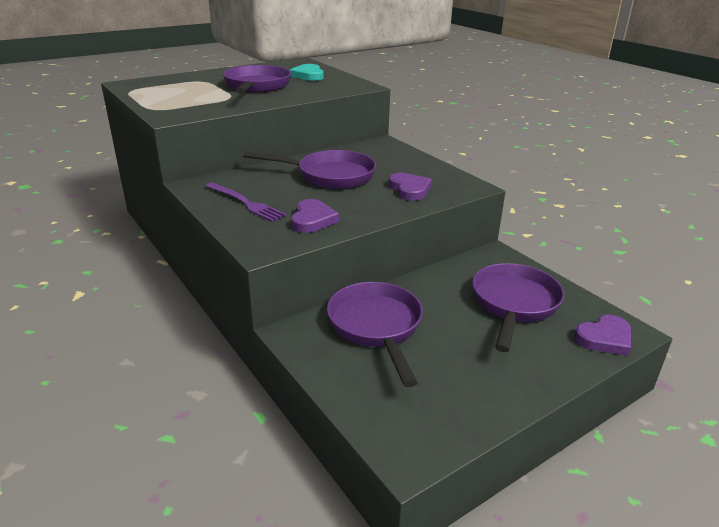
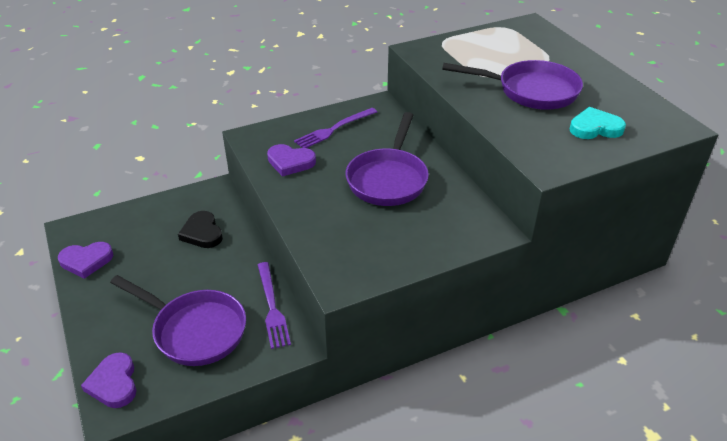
camera: 100 degrees right, 10 degrees up
purple pan [327,282,423,387] -> black heart [178,211,223,248]
purple heart [388,173,432,201] -> purple heart moved to [58,242,113,279]
none -> purple fork [258,262,291,349]

